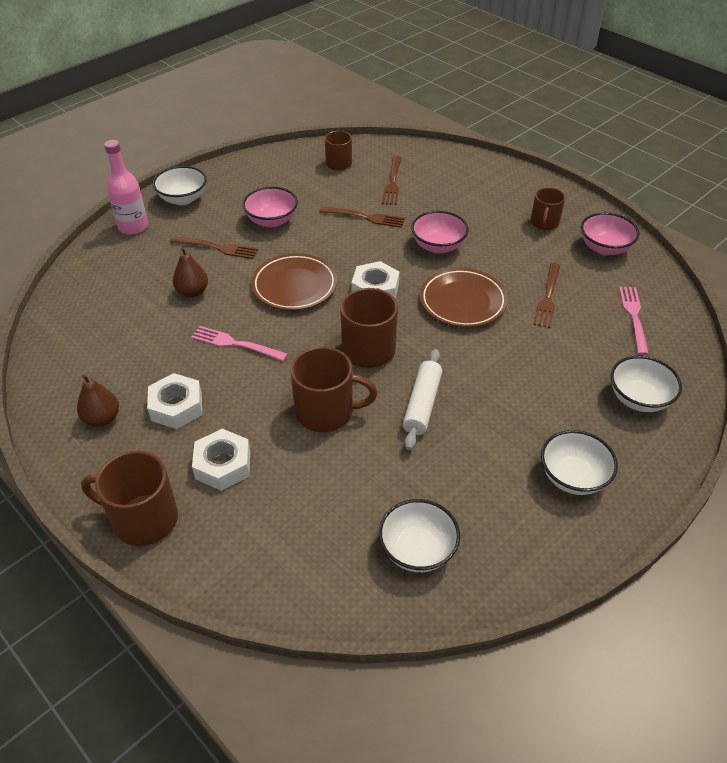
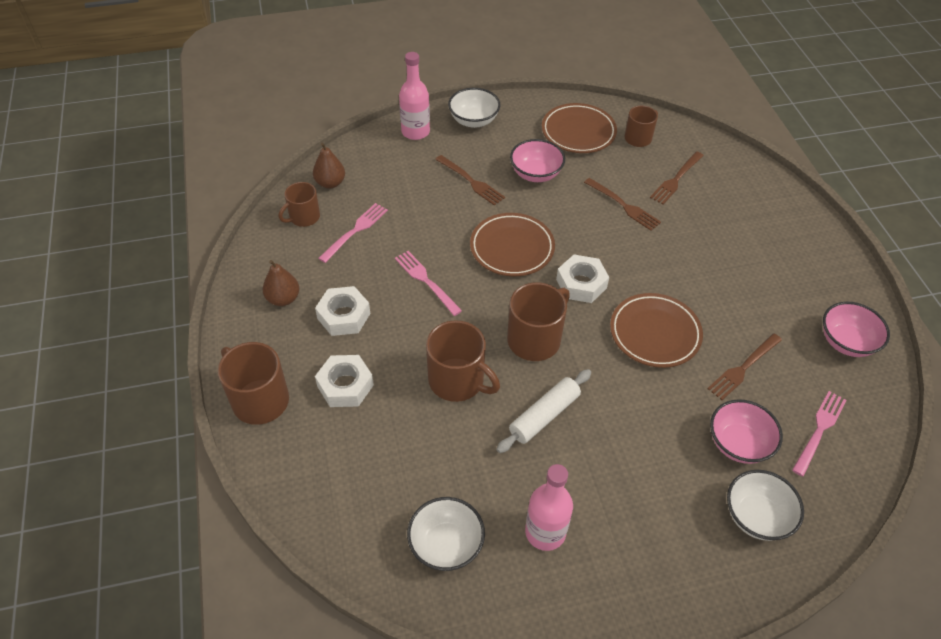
camera: 30 degrees right, 5 degrees up
brown pear [173,247,208,298] -> brown pear moved to [313,143,345,189]
pink bowl [411,211,469,253] -> pink bowl moved to [710,399,783,464]
brown mug [531,187,565,230] -> brown mug moved to [279,182,320,227]
white bowl [541,430,618,495] -> none
none -> pink fork [318,203,388,263]
none -> pink bottle [525,464,573,551]
none -> brown plate [542,103,617,153]

